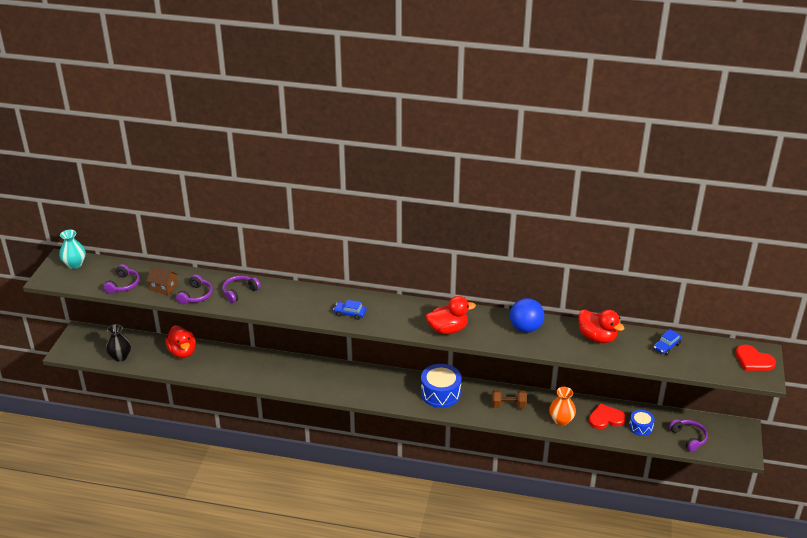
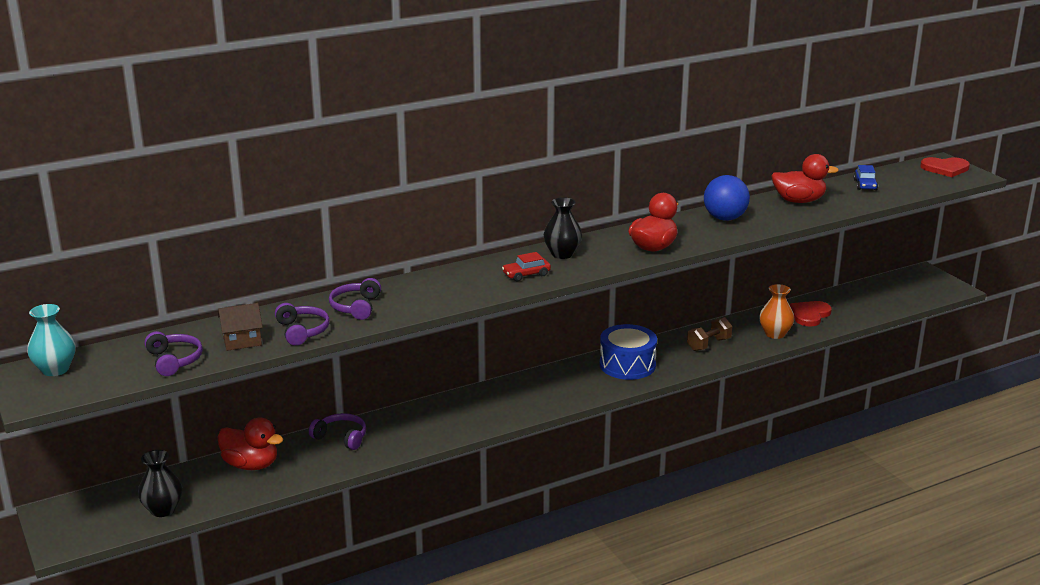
camera: 40 degrees left, 10 degrees down
blue car [333,300,367,320] -> red car [502,252,551,281]
blue drum [629,410,655,436] -> none
purple headphones [669,419,708,452] -> purple headphones moved to [309,413,366,450]
none -> black vase [544,197,582,259]

